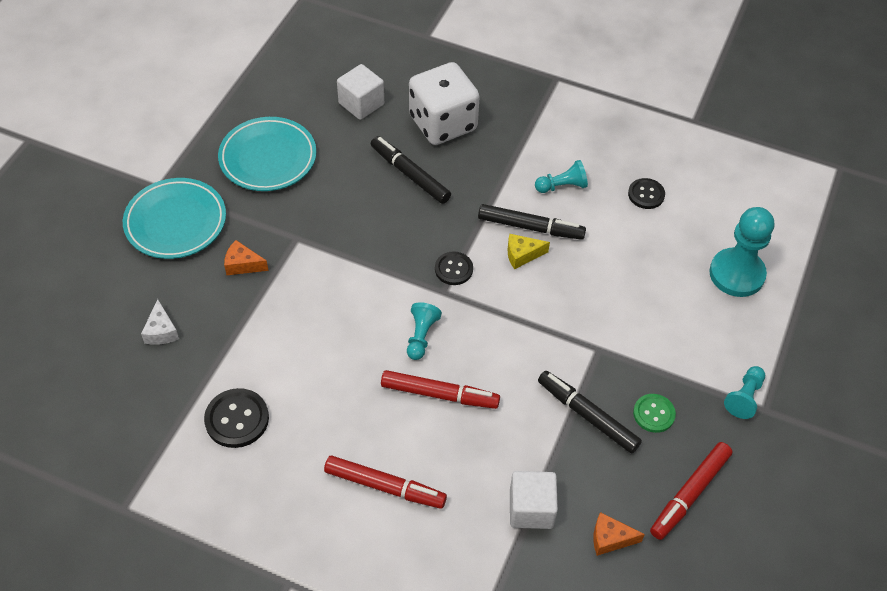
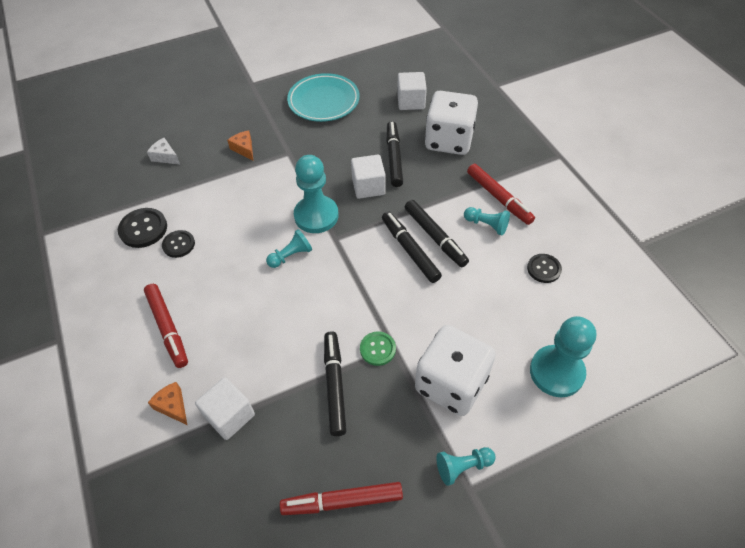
camera: 45 degrees right, 0 degrees up
turquoise plate [123,178,226,259] -> none
white cheese [141,299,179,345] -> white cheese turned 90 degrees clockwise [147,138,180,164]
red marker [381,370,500,409] -> red marker moved to [467,164,535,225]
black button [435,252,473,285] -> black button moved to [162,230,195,258]
yellow cheese [508,234,550,269] -> black marker [382,211,442,283]
orange cheese [593,512,645,556] -> orange cheese moved to [148,382,187,425]
green button [633,394,676,433] -> green button moved to [360,332,396,366]
none -> turquoise pawn [294,155,339,233]
none -> white cube [351,155,386,199]
none -> white dice [415,325,496,416]

